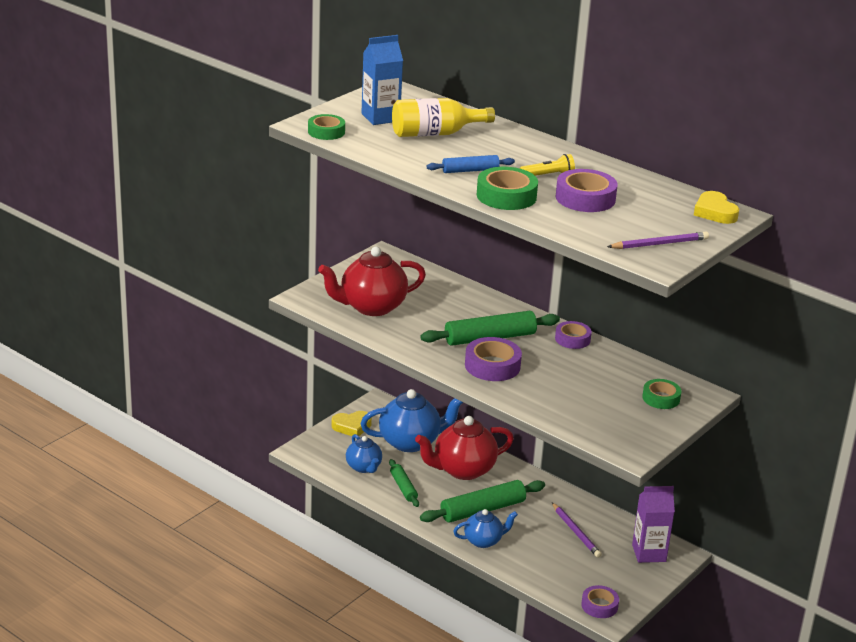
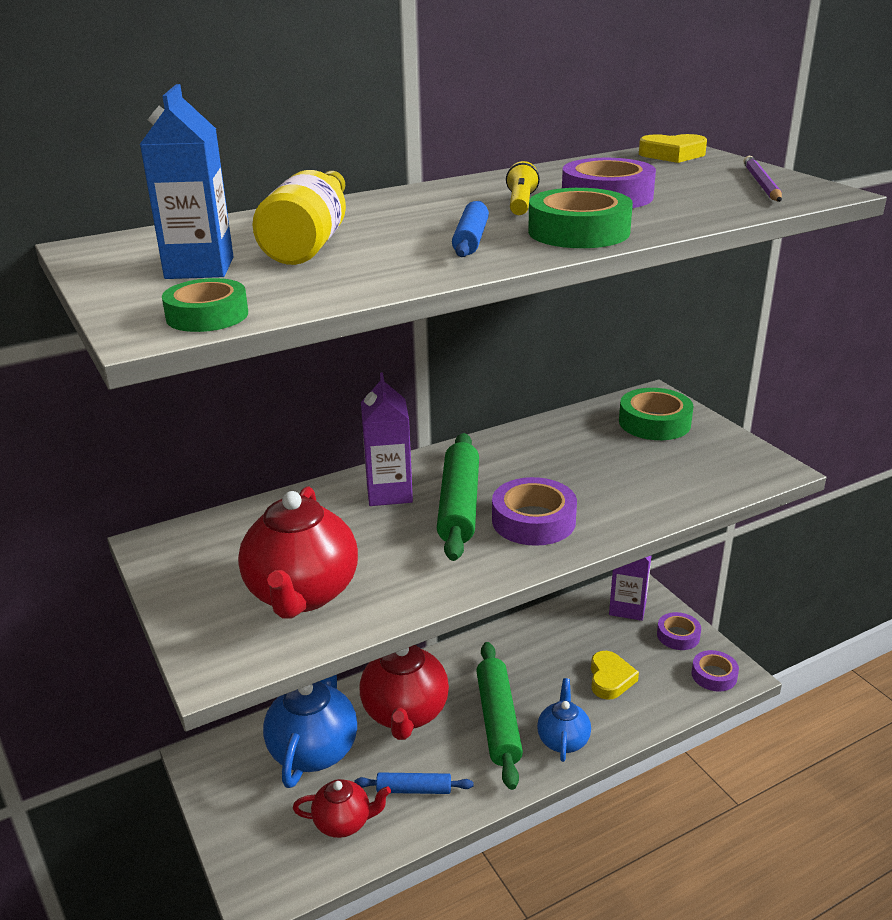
camera: 65 degrees left, 0 degrees up
yellow heart [332,411,372,436] -> yellow heart moved to [591,651,639,700]
blue teapot [346,434,382,473] -> red teapot [293,779,391,838]
green rolling pin [389,459,419,507] -> blue rolling pin [354,772,473,794]
purple pencil [552,502,602,558] -> none
purple tape [555,321,592,349] -> purple tape moved to [657,612,701,650]
green tape [642,379,682,409] -> green tape [619,388,694,440], size x1.52
none -> purple carton [361,372,413,506]

